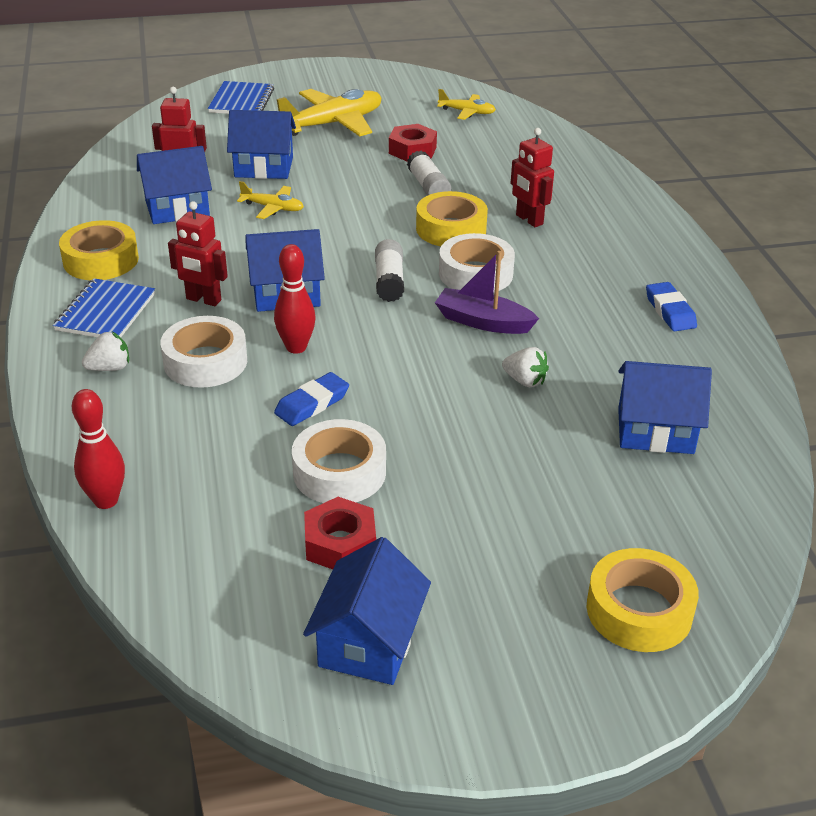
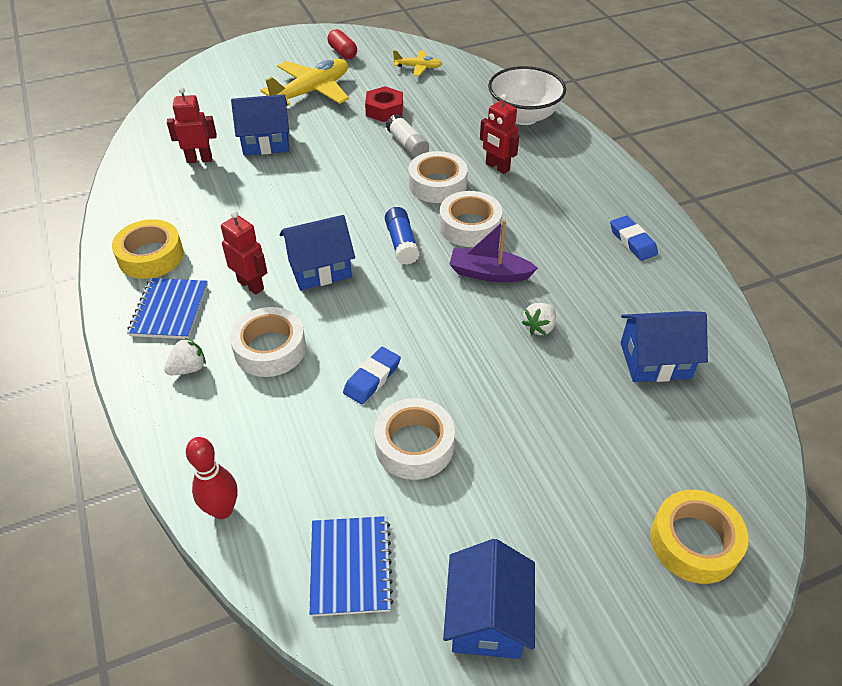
camera: 10 degrees left, 10 degrees up
blue house [137,146,212,224] -> none
red robot [168,201,228,306] -> red robot turned 150 degrees counterclockwise [221,211,267,295]
blue notebook [208,81,274,114] -> blue notebook moved to [309,516,394,617]
yellow plane [237,181,304,219] -> none
red bowling pin [274,244,316,354] -> none
red nut [304,497,376,569] -> none
white glue stick [375,239,404,302] -> blue glue stick [385,207,420,265]
yellow tape [416,191,488,246] -> white tape [408,151,468,203]
white strawberry [502,347,549,387] -> white strawberry turned 105 degrees clockwise [522,303,556,335]
none -> red capsule [328,29,357,59]
none -> white bowl [488,66,566,125]

